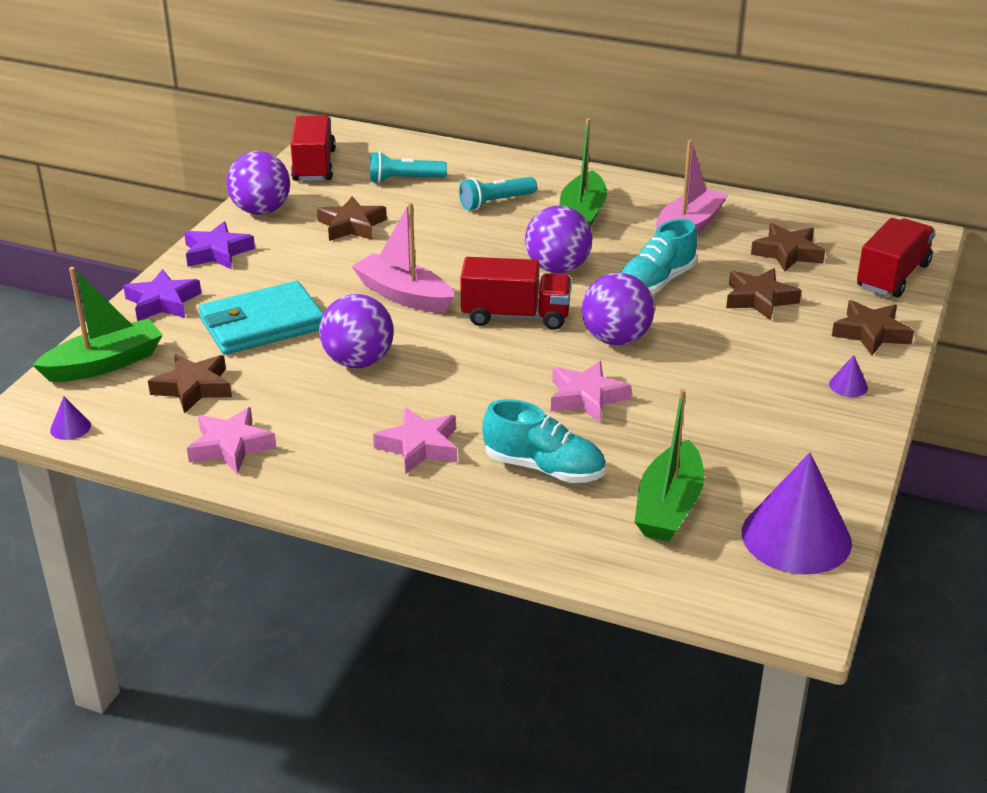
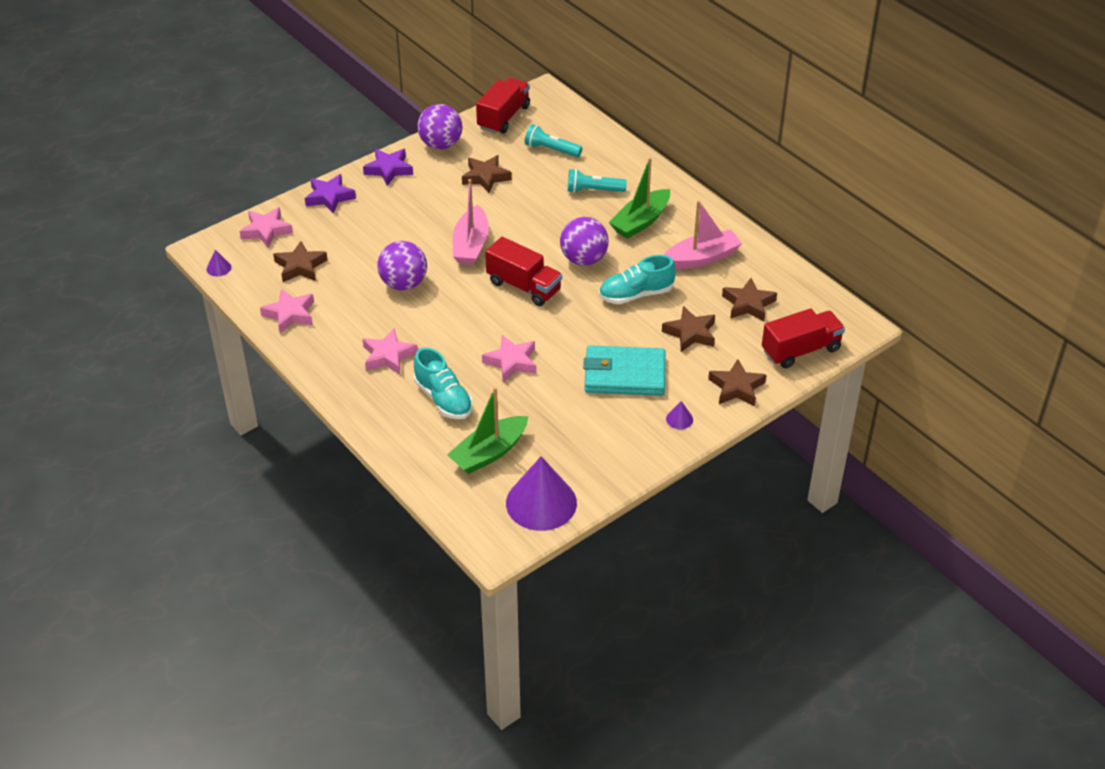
camera: 30 degrees right, 10 degrees up
green boat [33,267,163,382] -> pink star [239,207,293,248]
turquoise wallet [199,281,324,355] -> turquoise wallet moved to [583,345,665,396]
pink boat [351,202,454,313] -> pink boat turned 150 degrees counterclockwise [453,179,489,265]
purple ball [582,273,655,346] -> none

